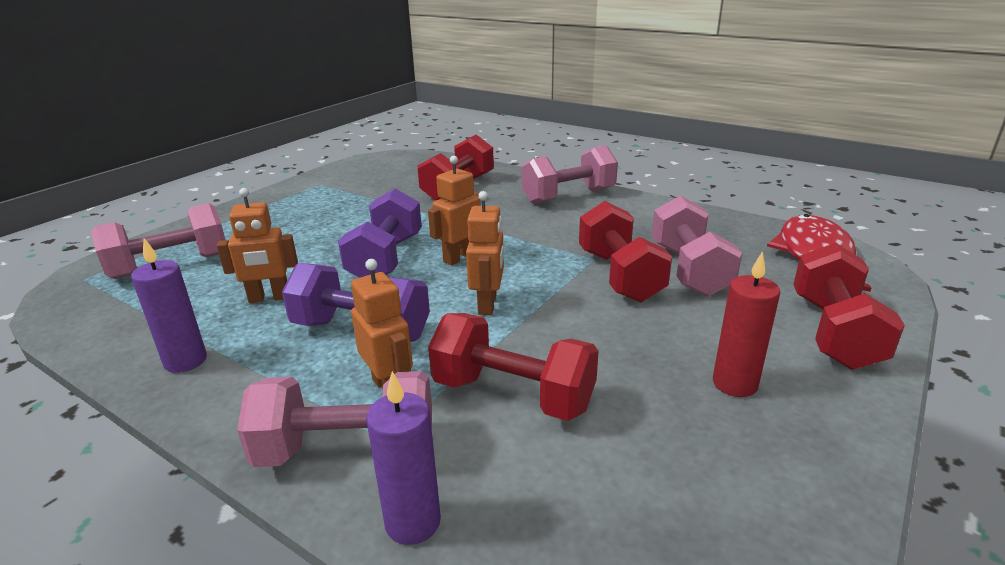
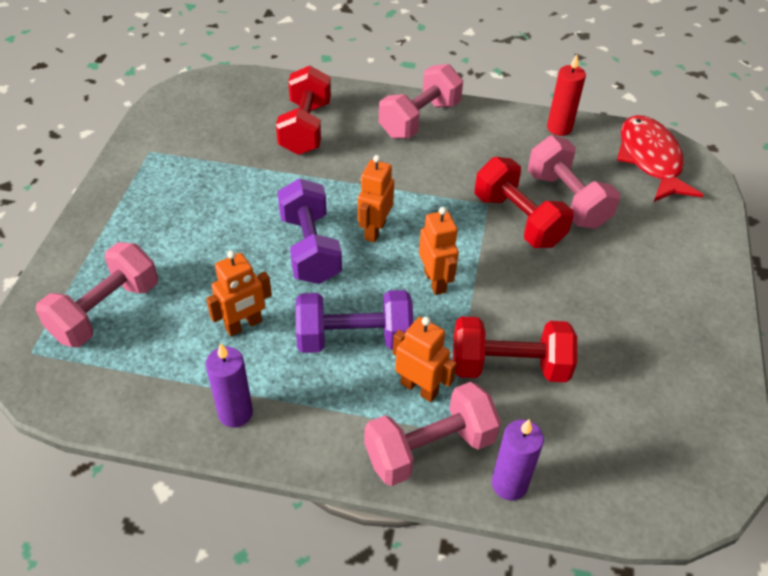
camera: 25 degrees left, 20 degrees up
red candle [713,251,780,397] -> red candle moved to [547,54,586,136]
red dumbbell [793,243,905,370] -> none

